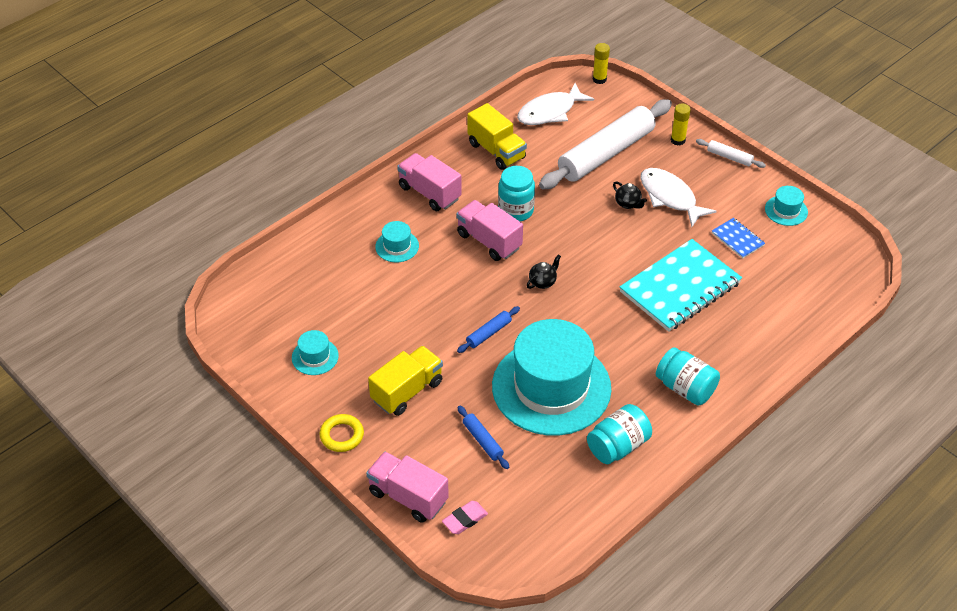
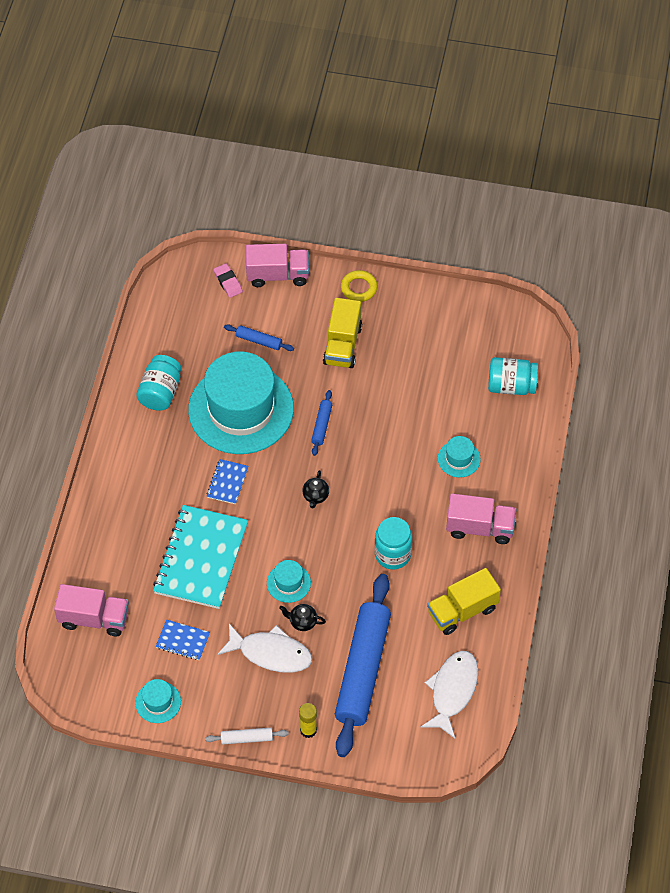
camera: 145 degrees right, 10 degrees up
turquoise hat [292,330,339,375] -> turquoise hat moved to [267,560,311,603]
pink eraser [442,501,488,534] -> pink eraser turned 45 degrees counterclockwise [214,263,243,298]
pink truck [456,200,523,261] -> pink truck moved to [54,584,129,636]
yellow truck [467,103,527,170] -> yellow truck turned 45 degrees counterclockwise [427,568,501,635]
white rolling pin [539,99,672,190] -> blue rolling pin [335,574,391,757]
yellow glue stick [593,43,610,84] -> none
turquoise jar [656,347,720,406] -> turquoise jar moved to [488,357,538,395]
none -> blue notebook [206,459,248,504]

